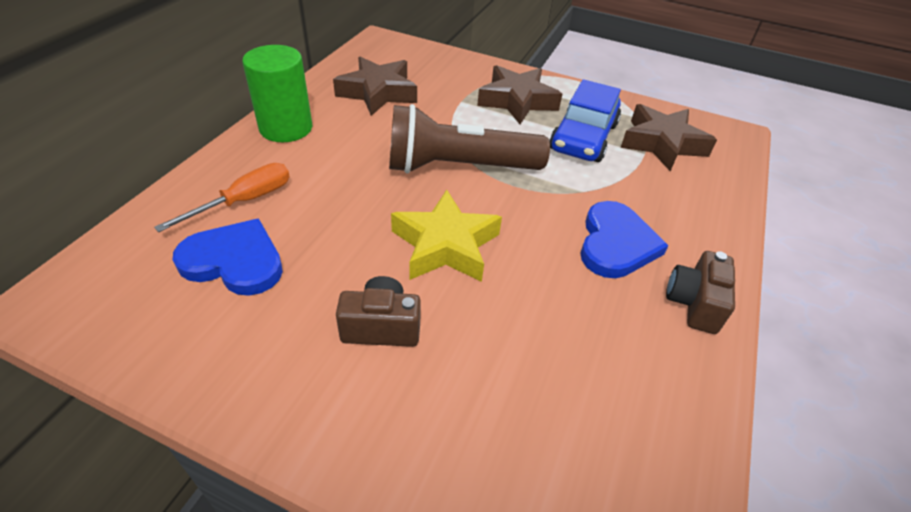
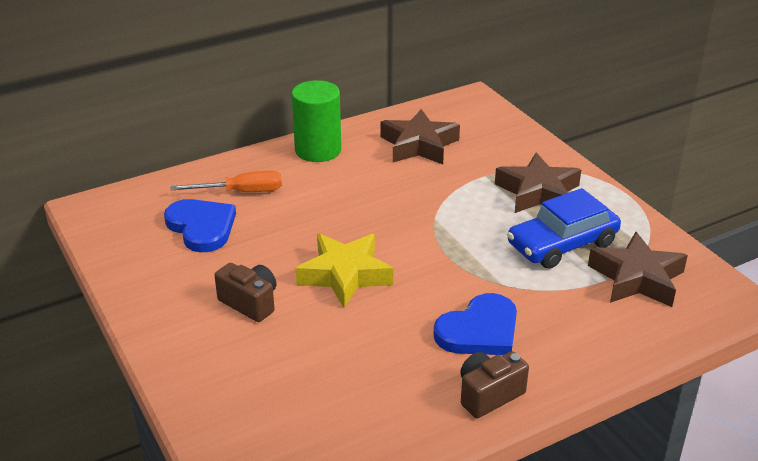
camera: 40 degrees right, 10 degrees down
brown flashlight [389,104,550,173] -> none

